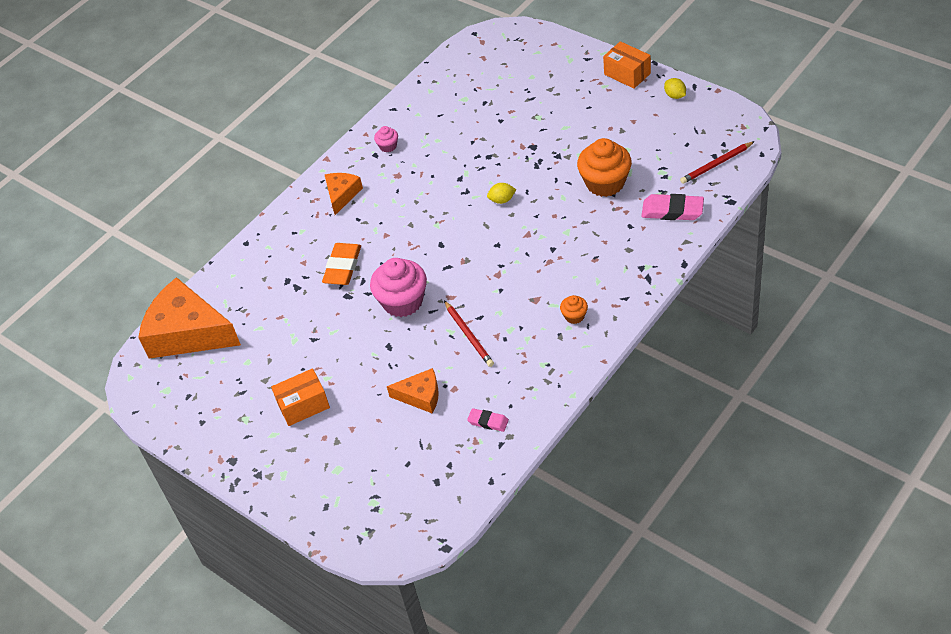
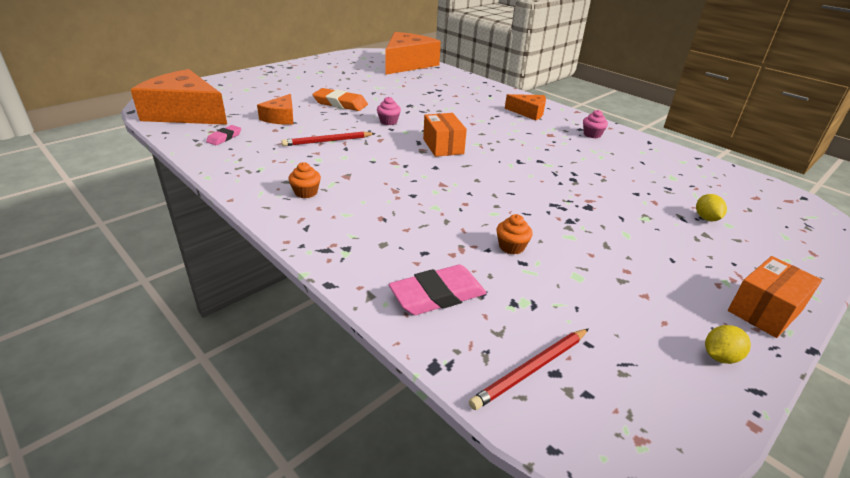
camera: 90 degrees right, 15 degrees down
orange box [271,368,330,426] -> orange box moved to [423,113,467,157]
orange eraser [322,243,361,285] -> orange eraser moved to [312,88,368,111]
pink cupcake [370,258,427,317] -> pink cupcake [377,97,401,125], size x0.47
yellow lemon [487,183,516,204] -> yellow lemon moved to [696,194,727,221]
orange cupcake [577,138,632,197] -> orange cupcake [496,214,533,255], size x0.47
pink eraser [641,194,704,220] -> pink eraser turned 45 degrees clockwise [389,264,486,315]
red pencil [680,141,755,184] -> red pencil turned 105 degrees counterclockwise [469,328,589,410]
none -> orange cheese [131,69,227,125]

